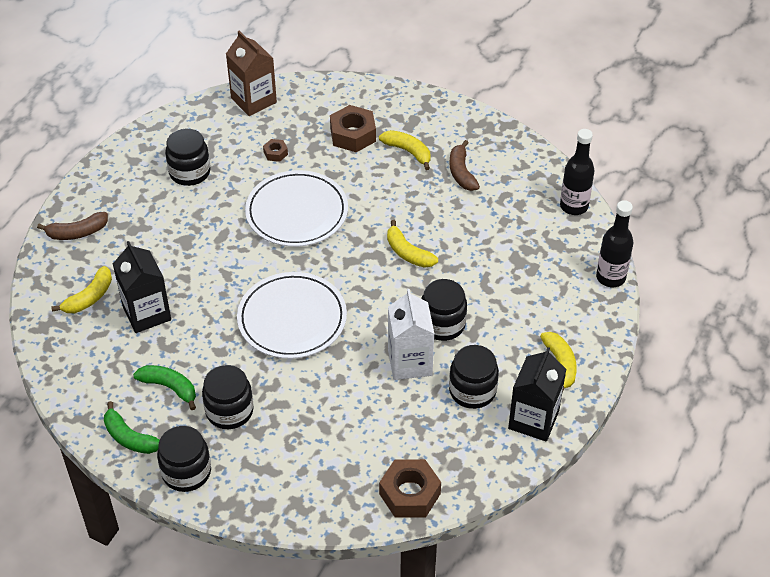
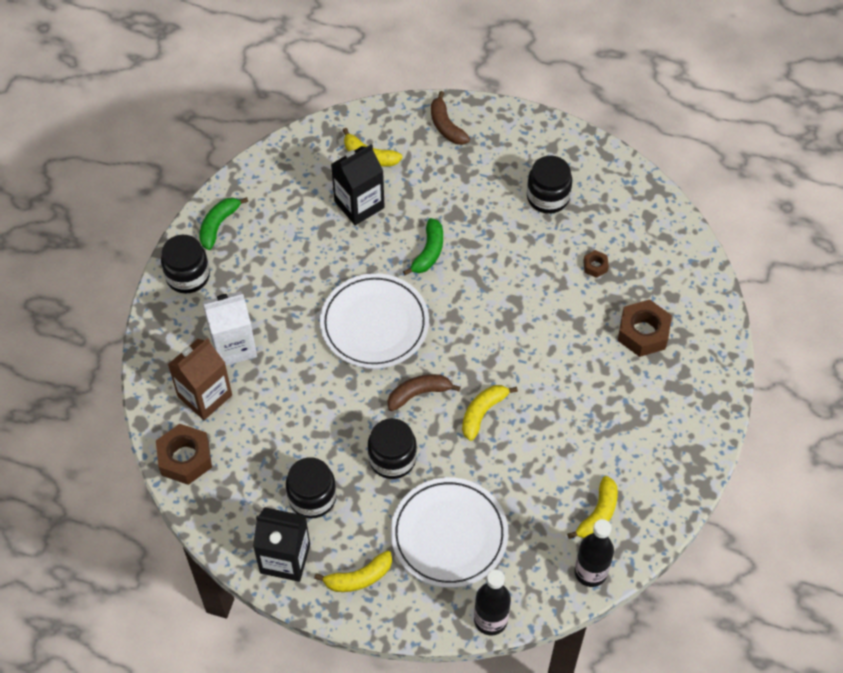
camera: 80 degrees right, 10 degrees up
green banana [133,365,196,410] -> green banana moved to [403,218,443,275]
black jar [202,365,254,429] -> none
brown carton [226,31,277,116] -> brown carton moved to [168,338,232,420]
white plate [245,170,348,247] -> white plate moved to [391,477,508,588]
yellow banana [379,130,431,170] -> yellow banana moved to [567,476,618,539]
white carton [388,289,434,380] -> white carton moved to [202,291,257,366]
brown banana [450,140,480,191] -> brown banana moved to [388,374,461,411]

